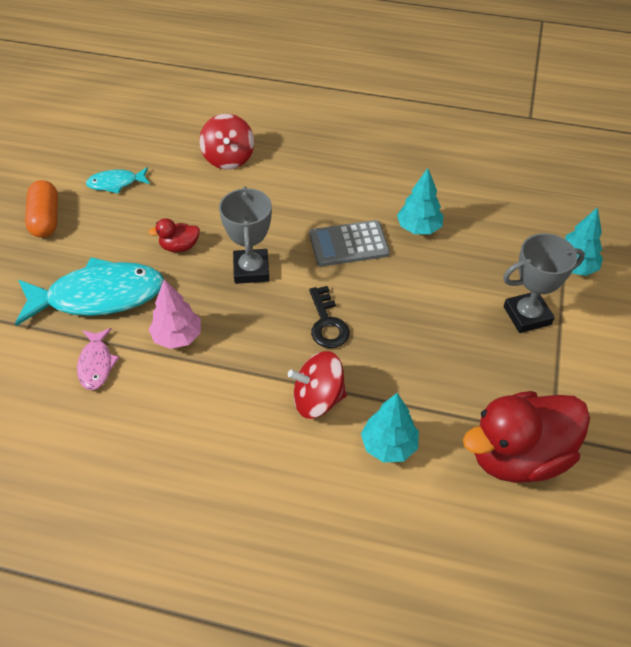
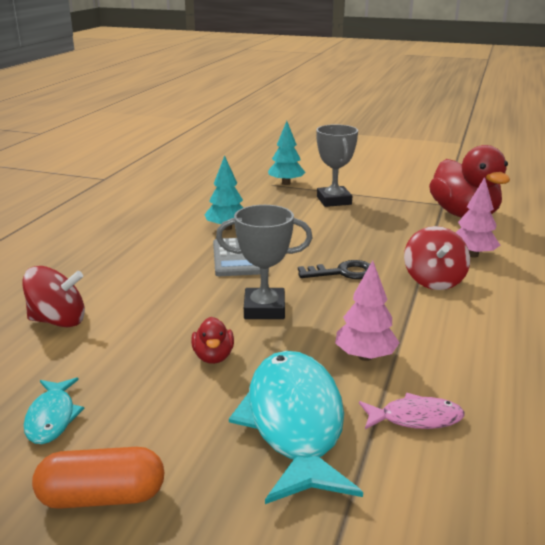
camera: 85 degrees left, 25 degrees down
turquoise tree [361,393,419,463] -> pink tree [455,177,500,258]

